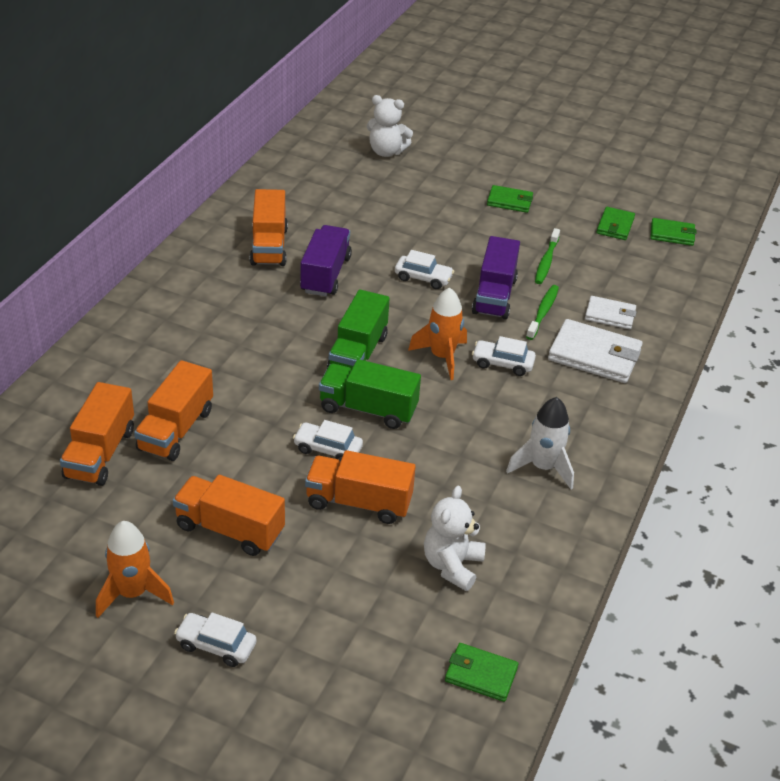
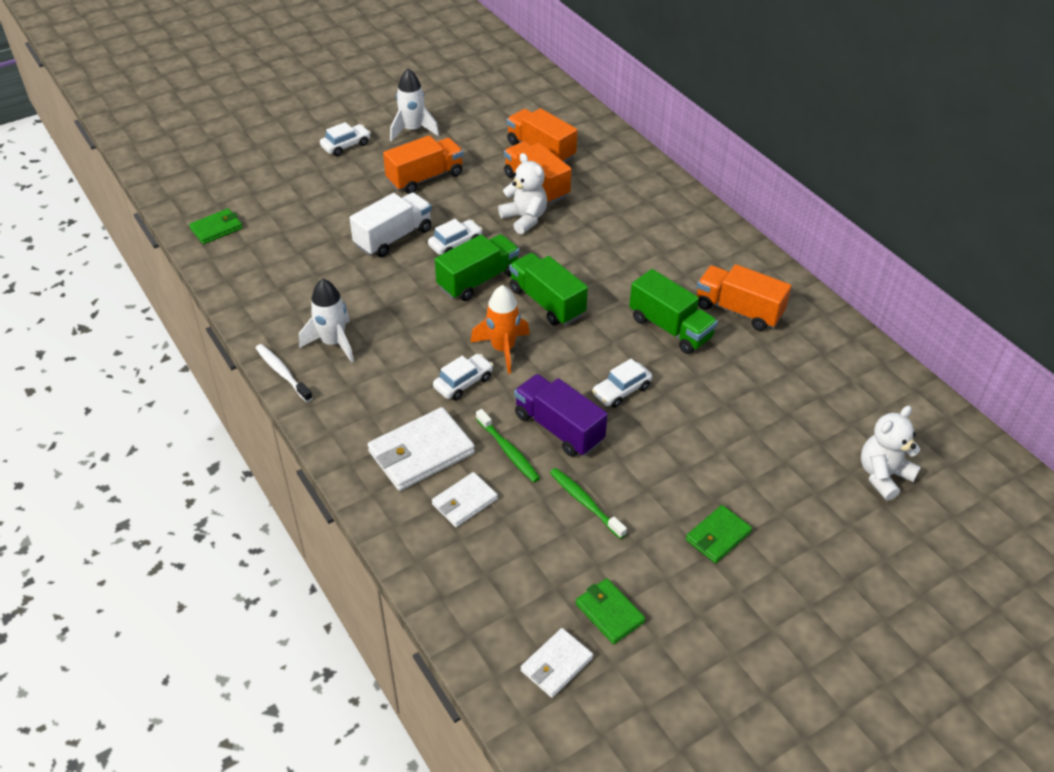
camera: 125 degrees right, 5 degrees up
orange rocket [96,521,174,618] -> white rocket [390,68,439,142]
purple truck [300,225,352,296] -> green truck [629,269,718,354]
orange truck [305,450,416,524] -> white truck [350,192,432,257]
white teddy bear [424,486,486,591] -> white teddy bear moved to [498,153,547,234]
green wallet [650,218,697,246] -> white wallet [521,628,593,698]
none -> white toothbrush [256,344,313,402]

